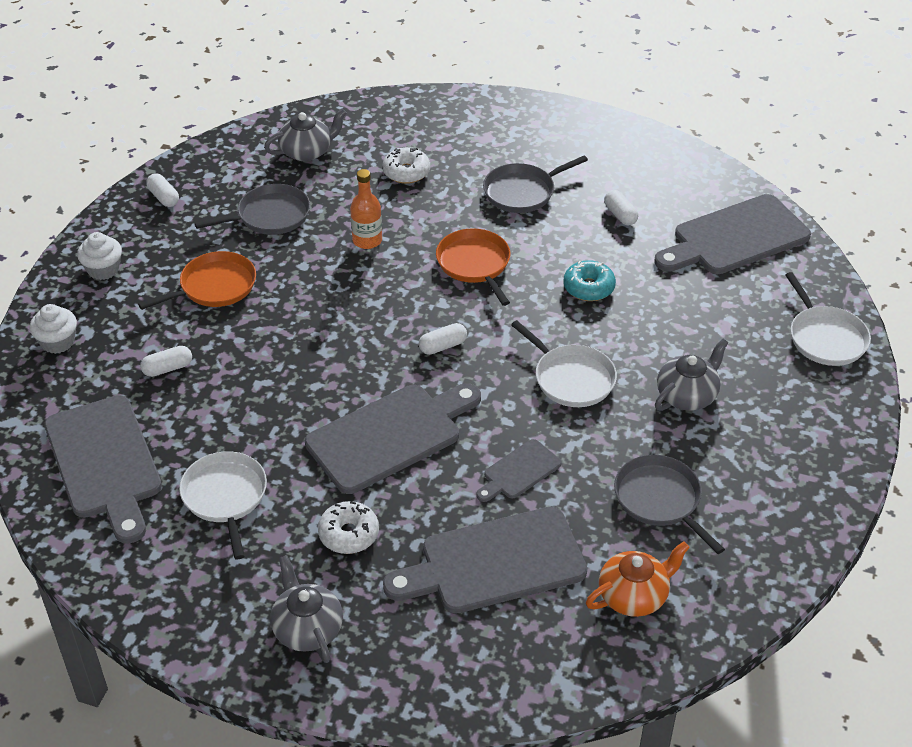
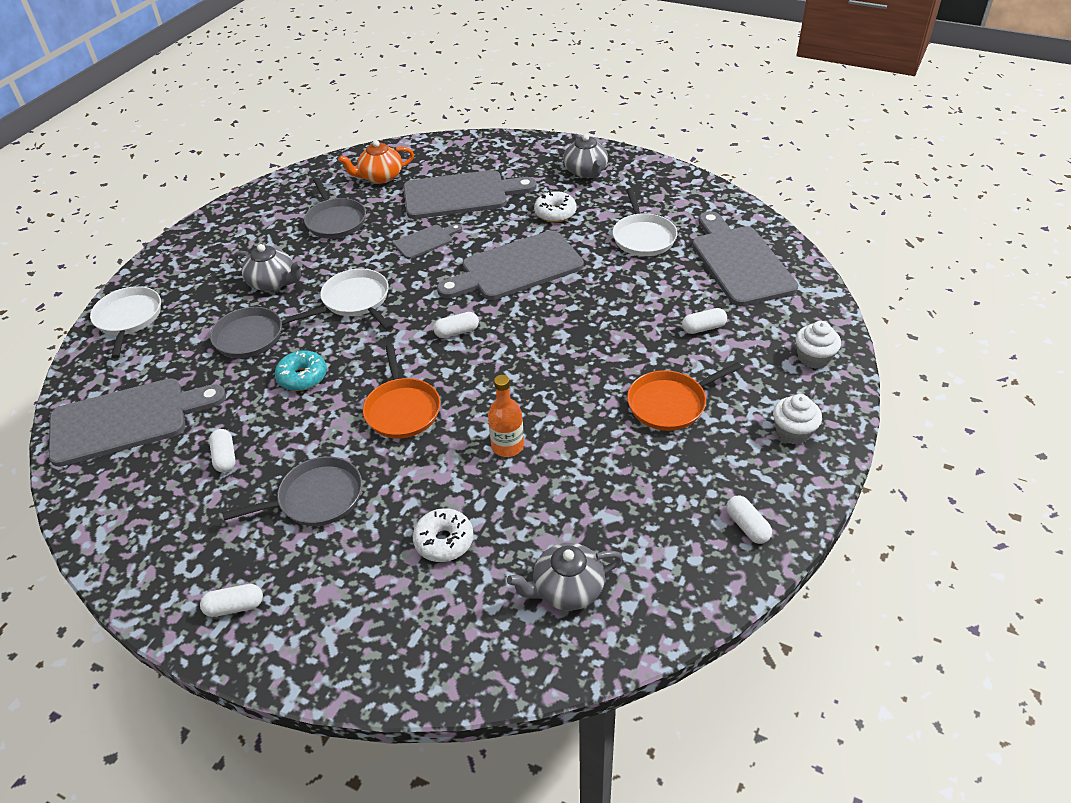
camera: 170 degrees left, 0 degrees up
grey pan [195,184,310,235] -> grey pan moved to [210,306,325,358]
grey teapot [655,338,728,411] -> grey teapot turned 120 degrees counterclockwise [233,244,303,291]
none -> white capsule [200,584,263,617]

